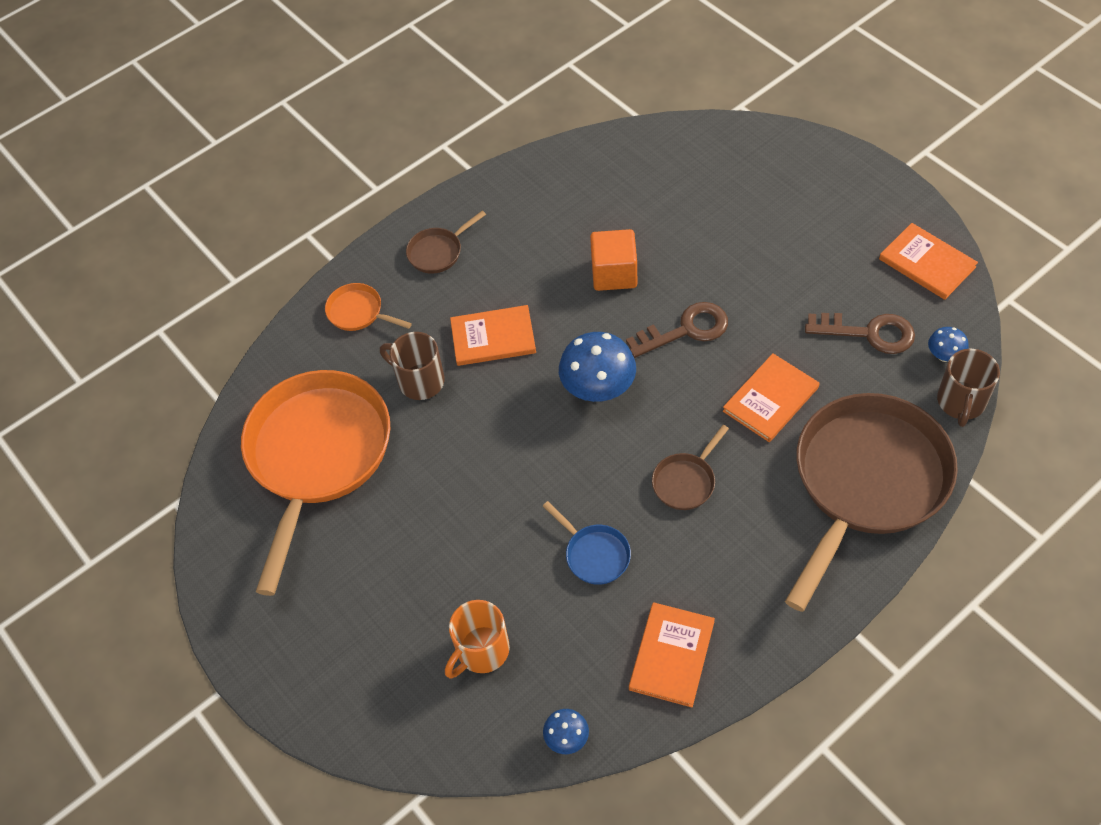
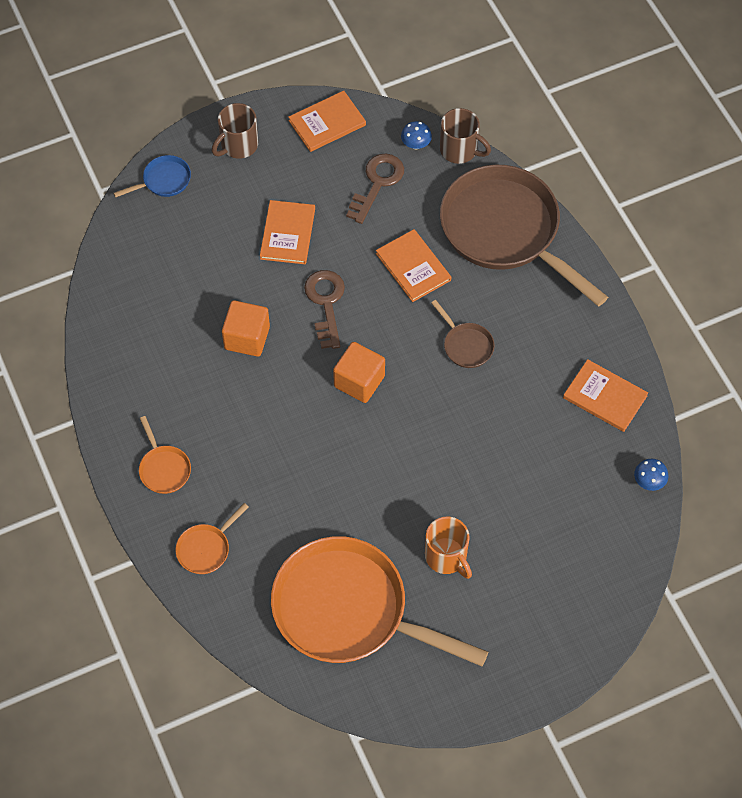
camera: 80 degrees left, 5 degrees up
brown mug [380,332,445,400] -> brown mug moved to [212,103,258,159]
brown pan [406,211,486,274] -> orange pan [139,416,191,494]
orange mug [445,600,510,678] -> orange mug moved to [425,517,472,579]
orange book [450,305,536,366] -> orange book moved to [260,200,315,264]
blue pan [543,501,631,585] -> blue pan moved to [114,155,191,197]
blue mushroom [559,332,636,402] -> orange cube [333,342,385,403]

